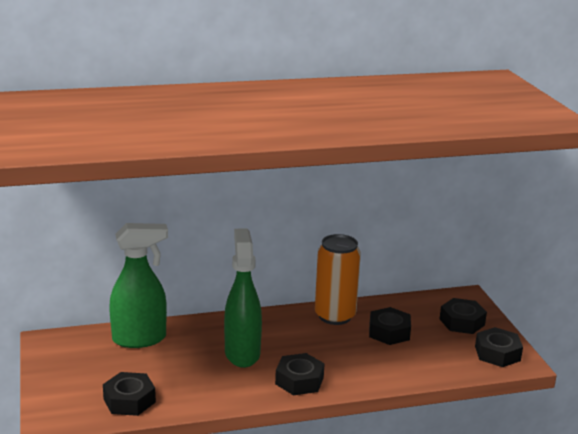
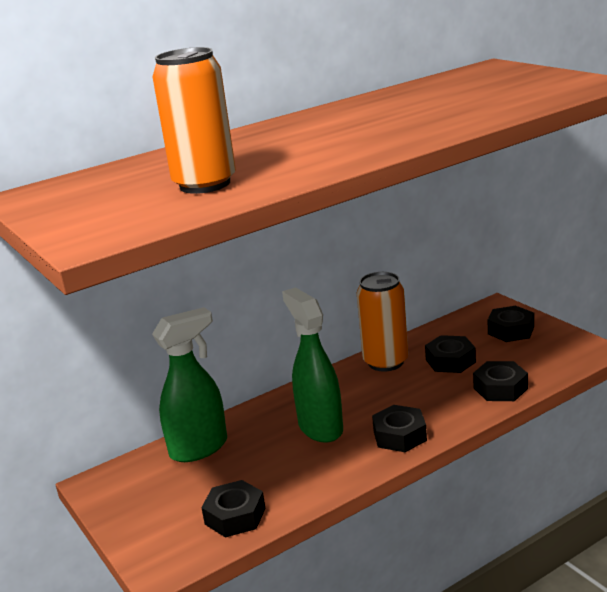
camera: 15 degrees left, 0 degrees up
black nut [475,327,523,367] -> black nut moved to [473,361,528,401]
none -> orange can [152,47,236,194]

